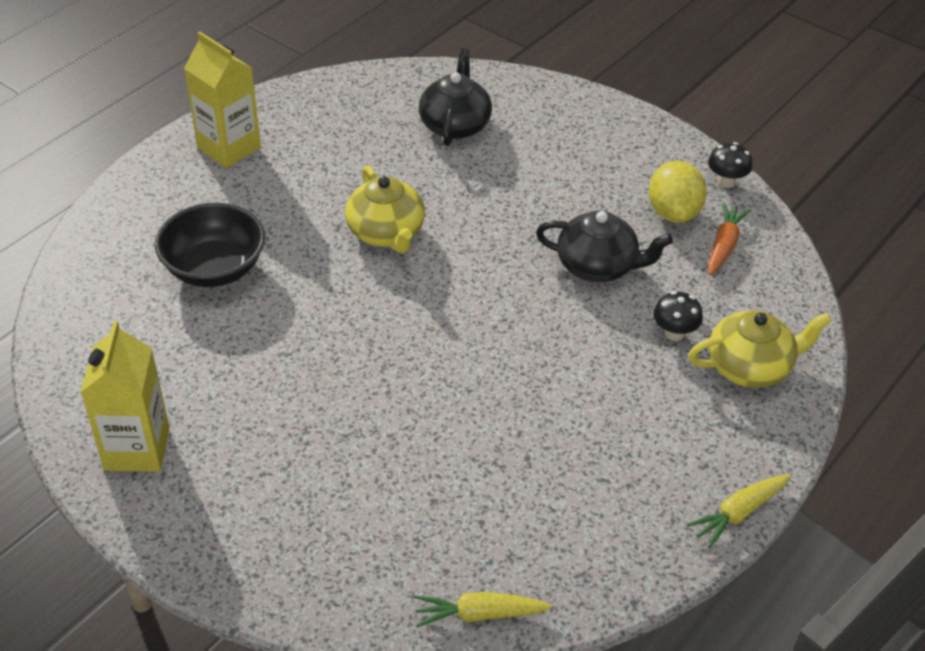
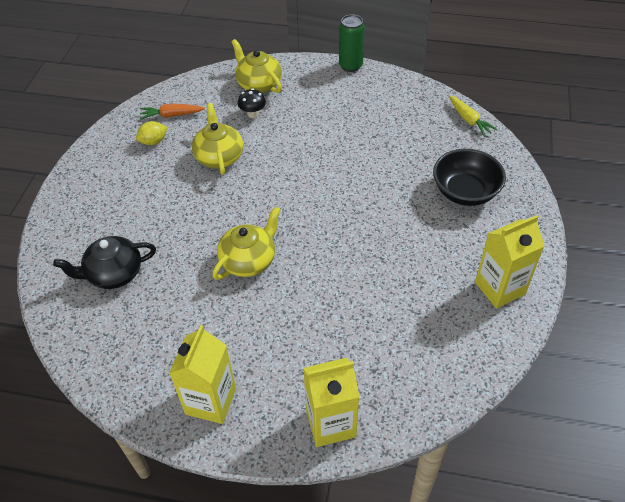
camera: 115 degrees left, 5 degrees up
black bowl [155,203,265,287] -> black bowl moved to [433,149,506,206]
black teapot [536,210,673,282] -> yellow teapot [192,103,243,175]
yellow lemon [648,160,707,223] -> yellow lemon [136,121,168,145], size x0.64
yellow carrot [686,474,791,548] -> green can [339,14,365,72]
black mushroom [708,142,753,188] -> none
none -> yellow carton [303,358,359,447]

